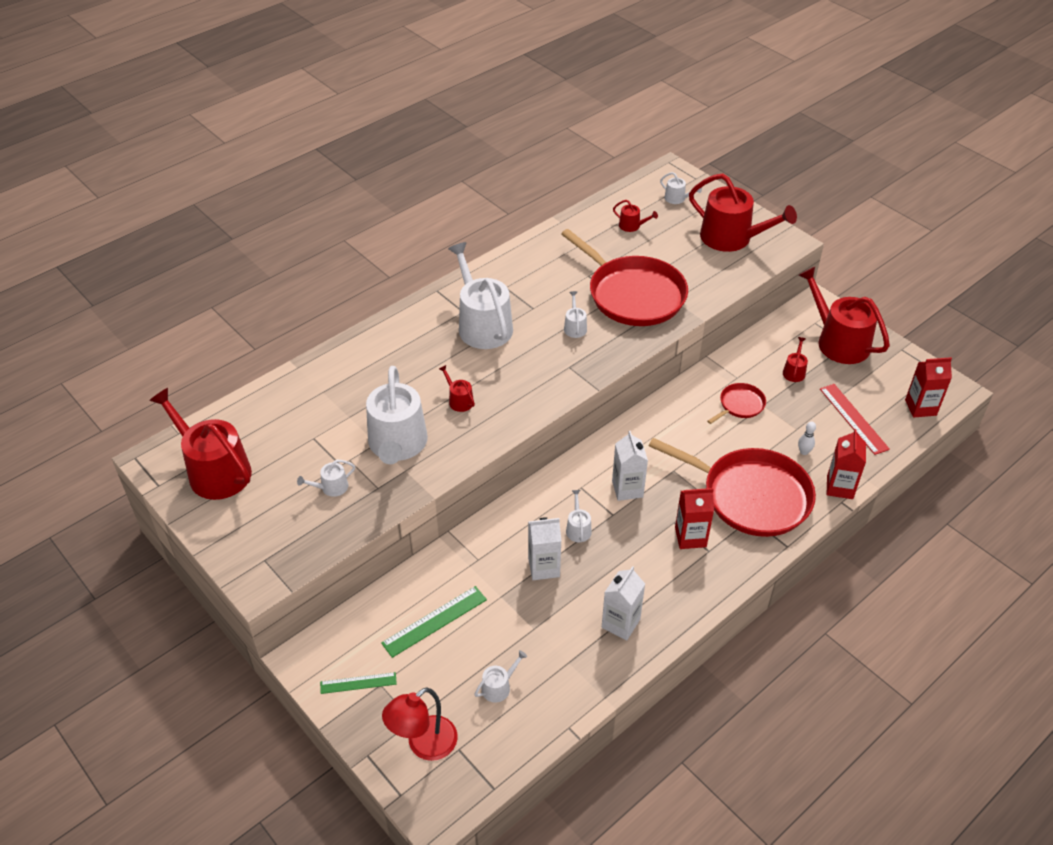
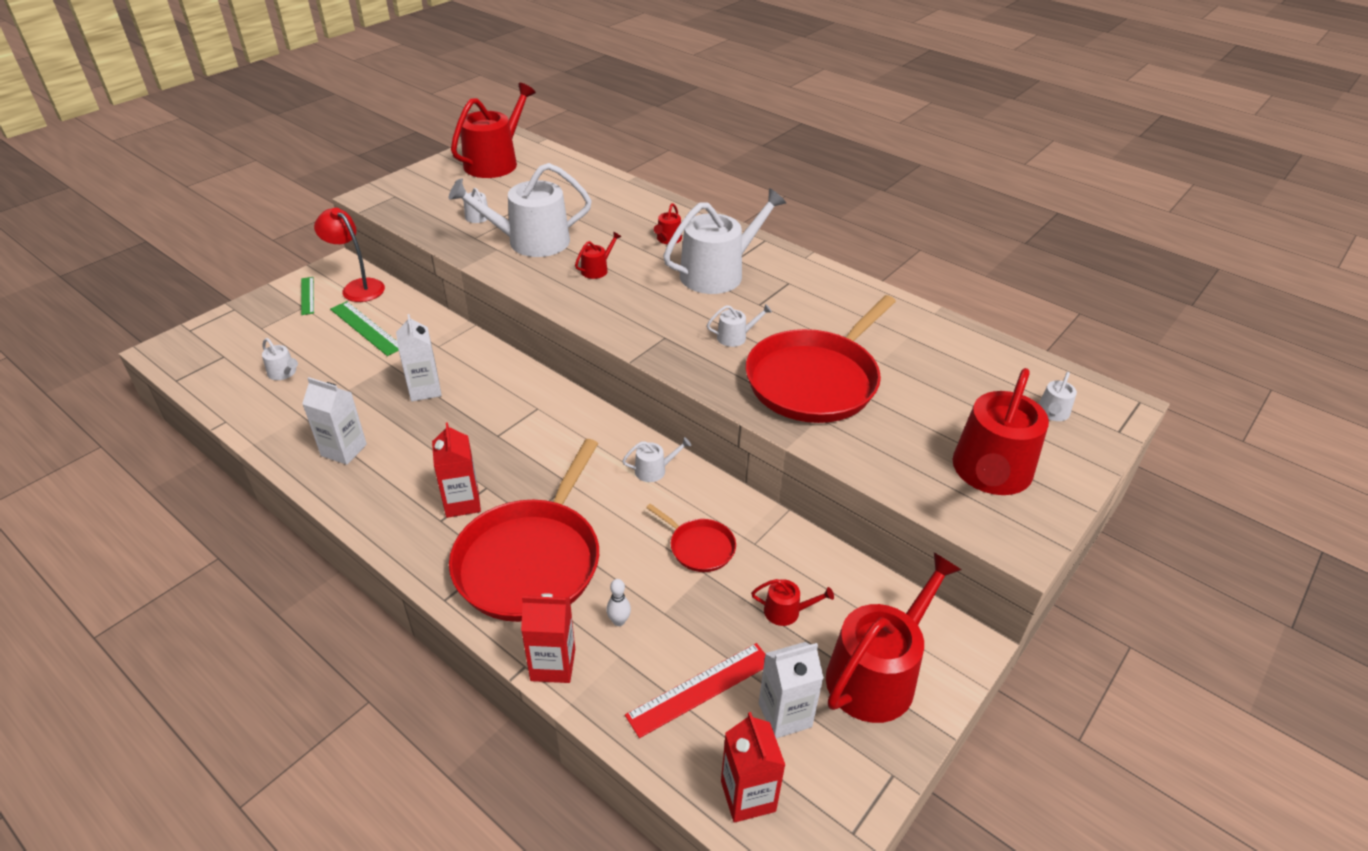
camera: 80 degrees right, 5 degrees down
red lamp [382,687,458,761] -> red lamp moved to [314,208,385,302]
white watering can [566,490,592,542] -> white watering can moved to [622,437,691,482]
white carton [612,431,648,501] -> white carton moved to [759,642,824,738]
red watering can [613,200,658,232] -> red watering can moved to [654,203,682,244]

